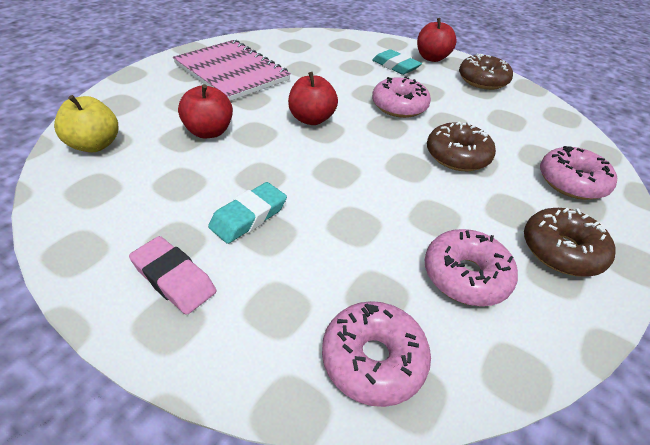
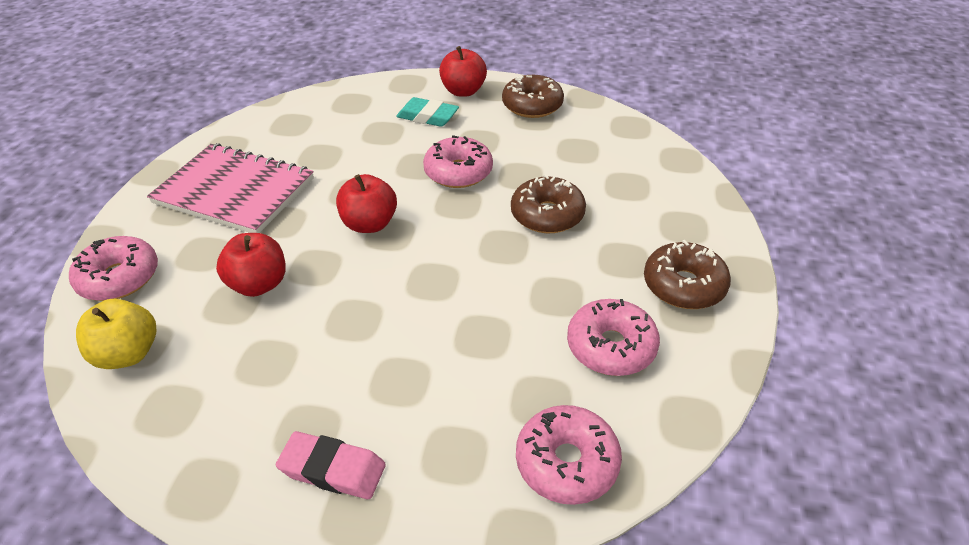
camera: 20 degrees left, 0 degrees up
turquoise eraser [208,182,287,244] -> none
pink donut [540,146,617,200] -> pink donut moved to [69,236,158,301]

